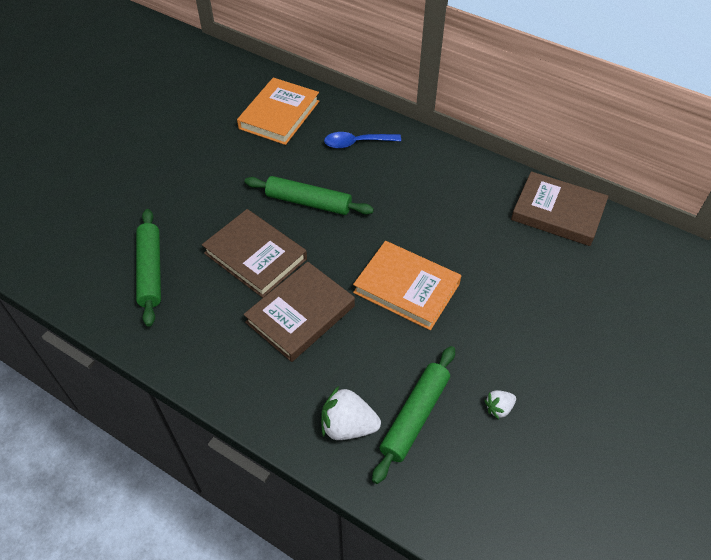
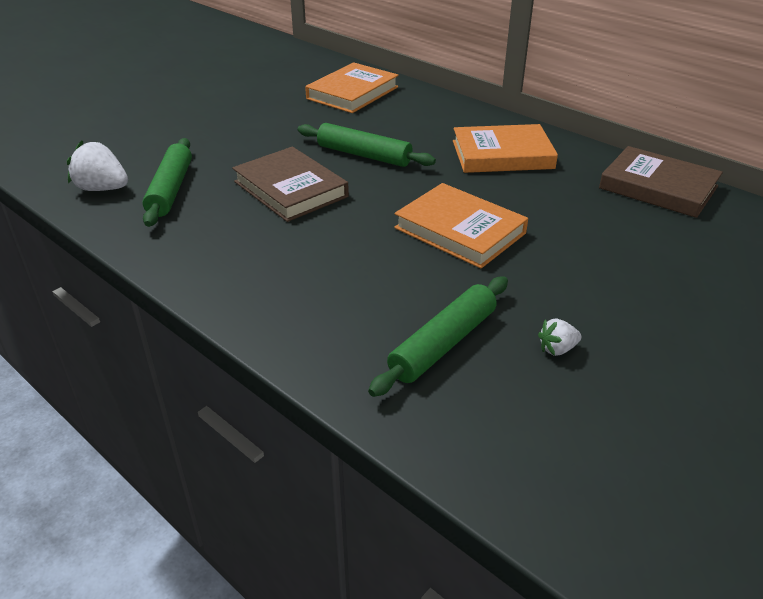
camera: 10 degrees right, 15 degrees down
brown book [243,262,355,362] -> none
white strawberry [321,386,381,440] -> white strawberry moved to [67,140,128,191]
blue spoon [324,132,401,149] -> none
none -> orange book [453,124,558,173]

